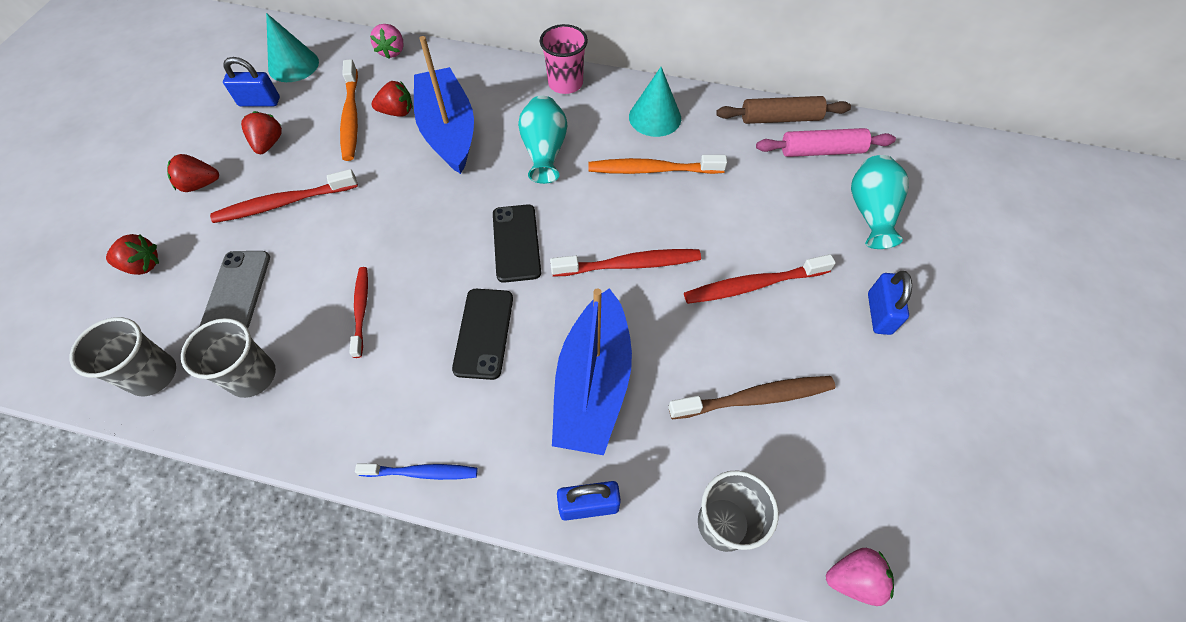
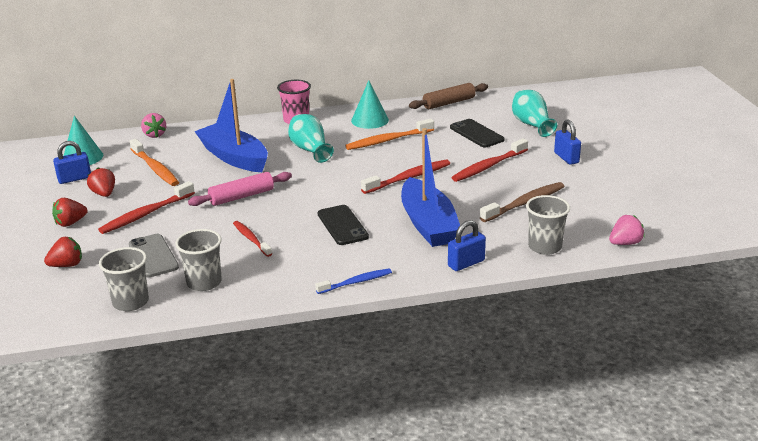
camera: 25 degrees left, 30 degrees down
red strawberry [371,81,413,116] -> none
black phone [493,204,541,283] -> black phone moved to [450,119,505,147]
pink rolling pin [756,128,896,157] -> pink rolling pin moved to [188,172,292,206]

